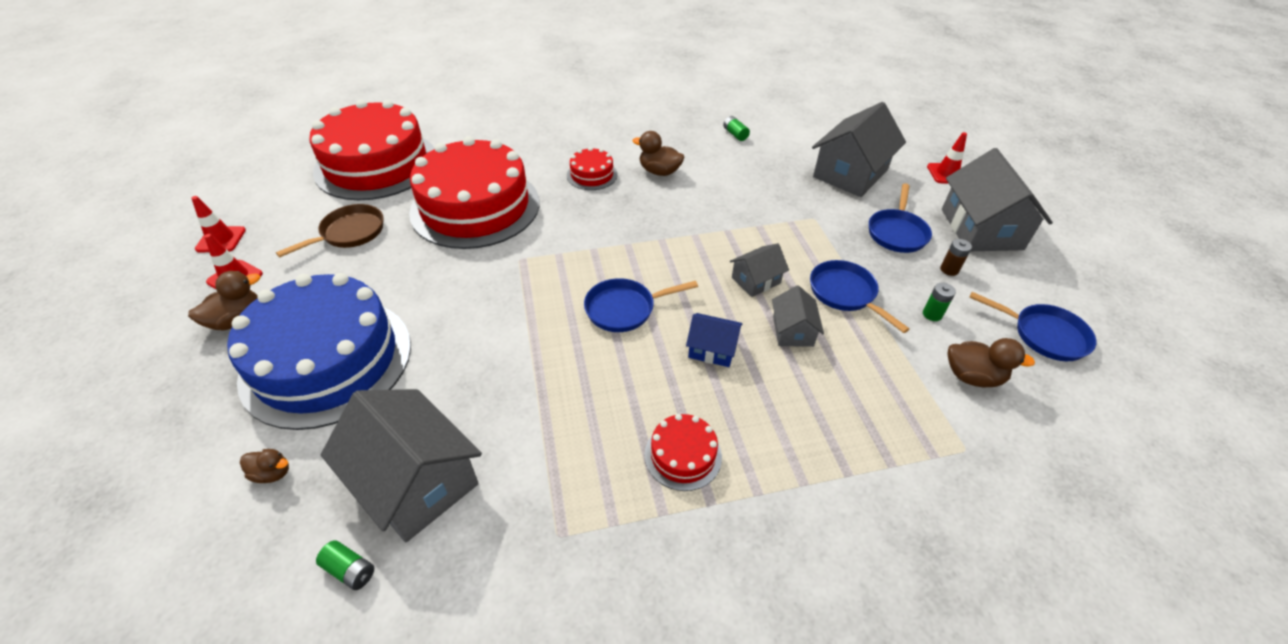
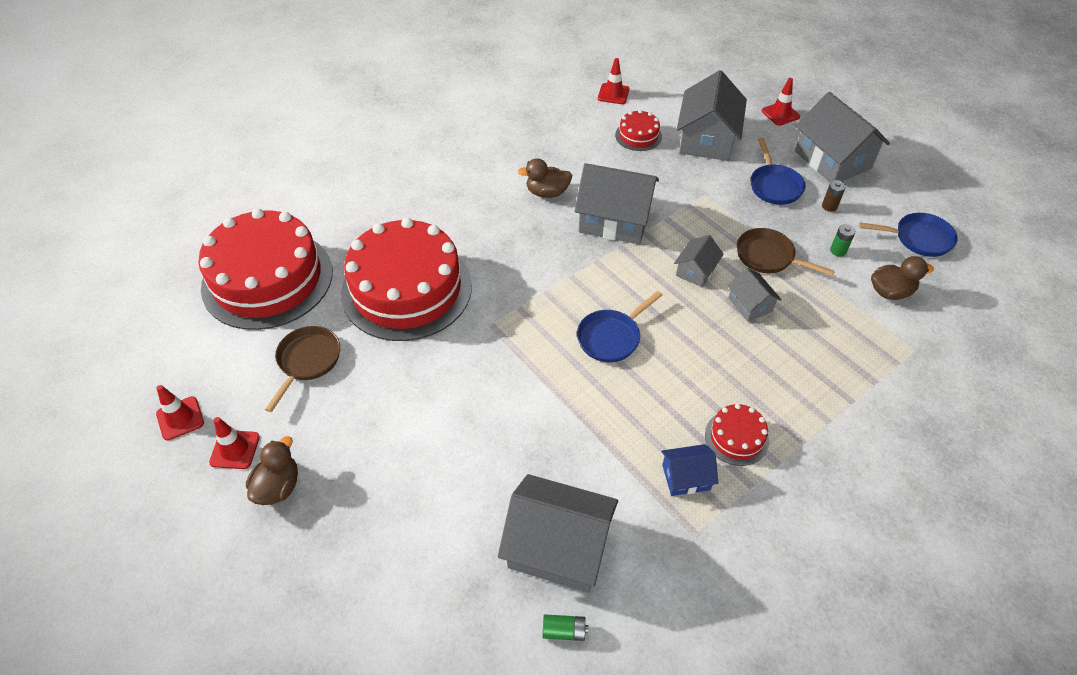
camera: 25 degrees left, 5 degrees up
blue cake [227,273,411,430] -> none
brown duck [240,449,289,483] -> none
red cake [567,147,618,190] -> red cake moved to [615,110,662,151]
blue house [686,313,743,367] -> blue house moved to [661,444,718,496]
green battery [723,116,750,141] -> none
blue pan [810,260,909,333] -> brown pan [737,228,835,276]
none -> grey house [574,163,659,244]
none -> red traffic cone [598,58,630,104]

